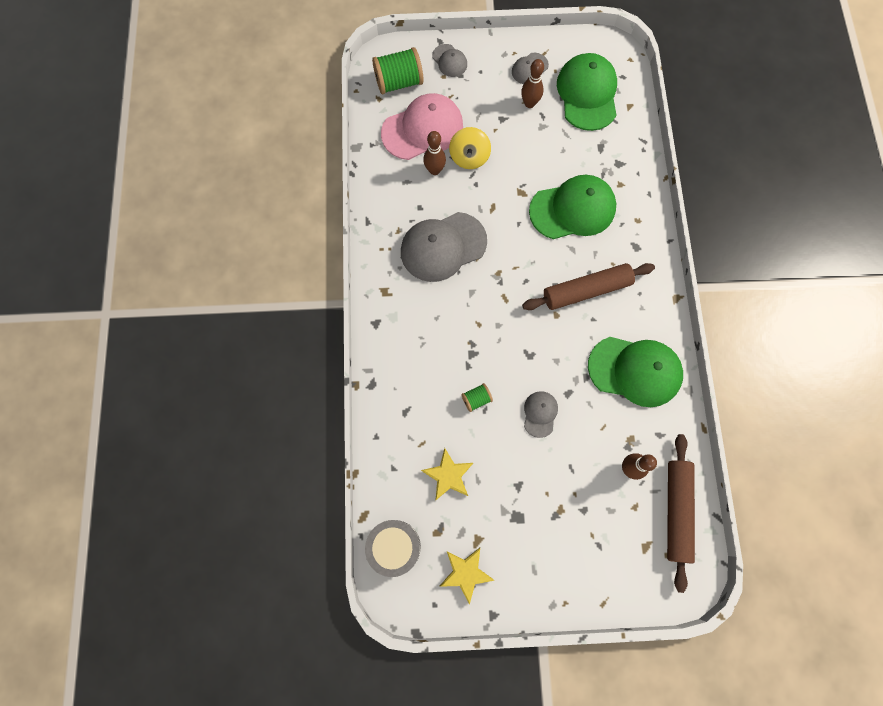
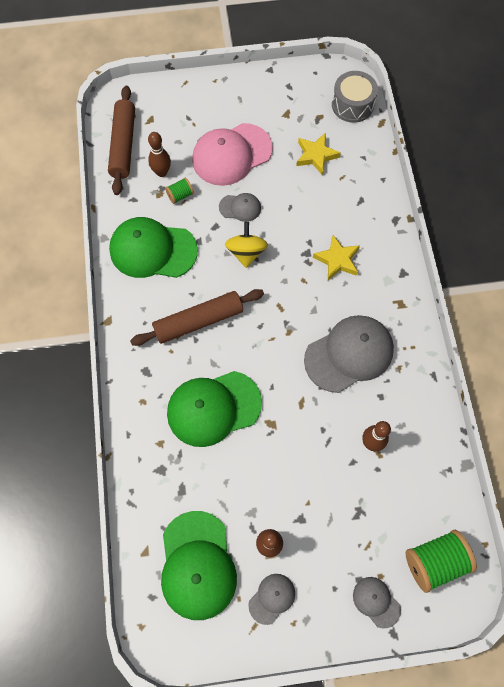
camera: 175 degrees right, 5 degrees down
pink cap [381,93,463,160] -> pink cap moved to [192,123,273,186]
yellow star [440,548,495,605] -> yellow star moved to [313,235,360,280]
yellow spinning top [449,127,491,169] -> yellow spinning top moved to [225,222,268,268]
green spool [461,383,493,412] -> green spool moved to [165,177,194,204]
grey cap [524,391,558,438] -> grey cap turned 90 degrees counterclockwise [219,193,261,222]

